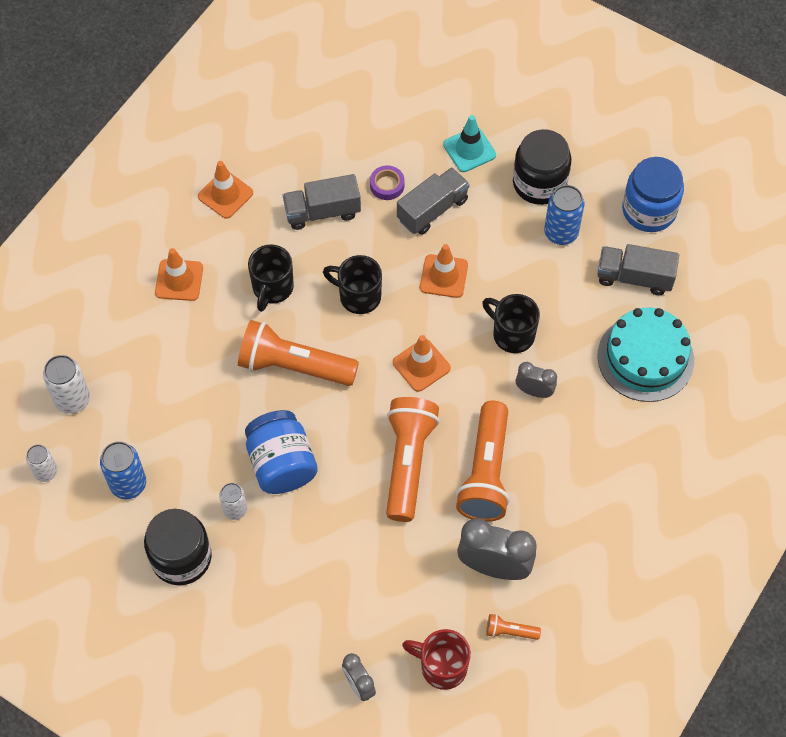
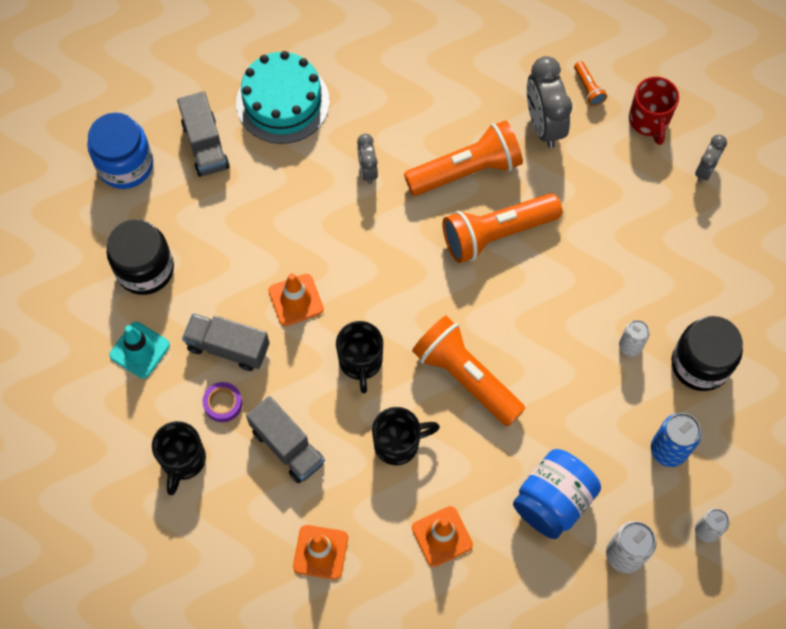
camera: 120 degrees left, 5 degrees up
orange flashlight [238,320,359,386] -> orange flashlight turned 150 degrees clockwise [412,316,525,426]
blue jar [245,410,318,494] -> blue jar moved to [513,449,601,539]
orange traffic cone [393,335,451,392] -> none
black mug [482,294,540,353] -> black mug moved to [152,421,206,495]
blue can [544,185,584,245] -> none

